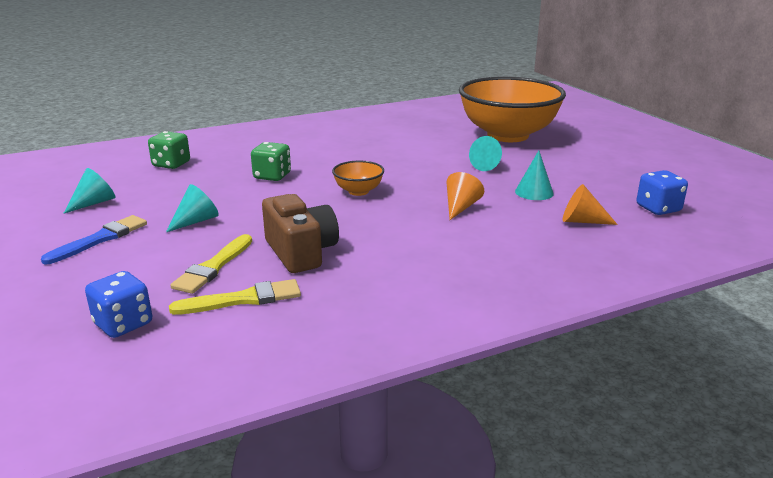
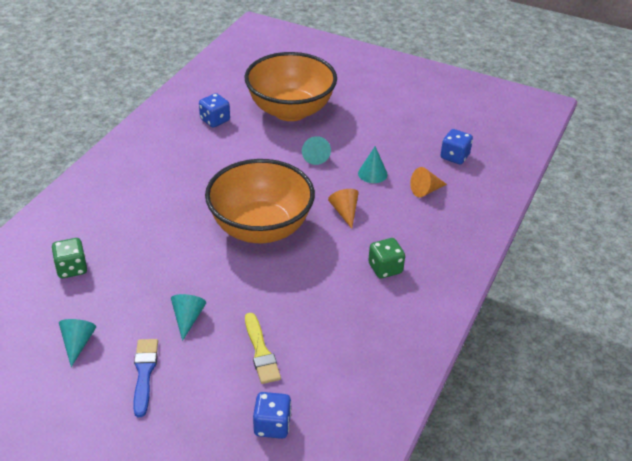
camera: 40 degrees left, 15 degrees up
yellow brush [169,279,301,315] -> none
green dice [251,142,291,181] -> green dice moved to [368,238,405,279]
brown camera [262,194,339,273] -> none
orange bowl [332,161,384,196] -> orange bowl [205,159,315,243], size x2.44
none -> blue dice [199,93,230,128]

